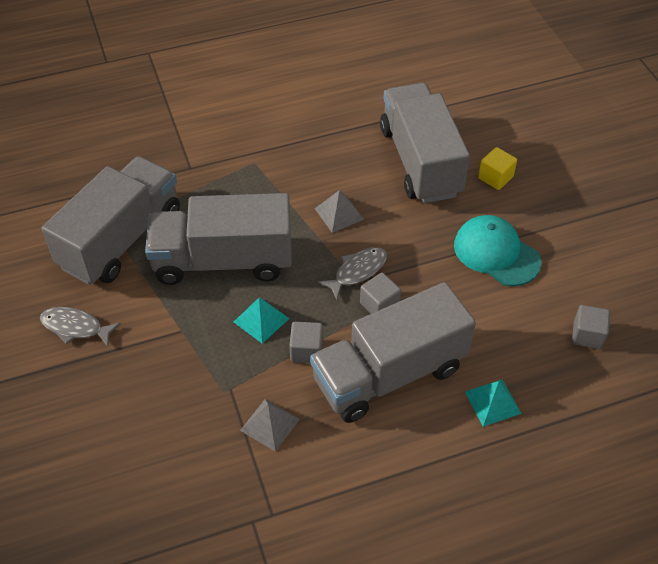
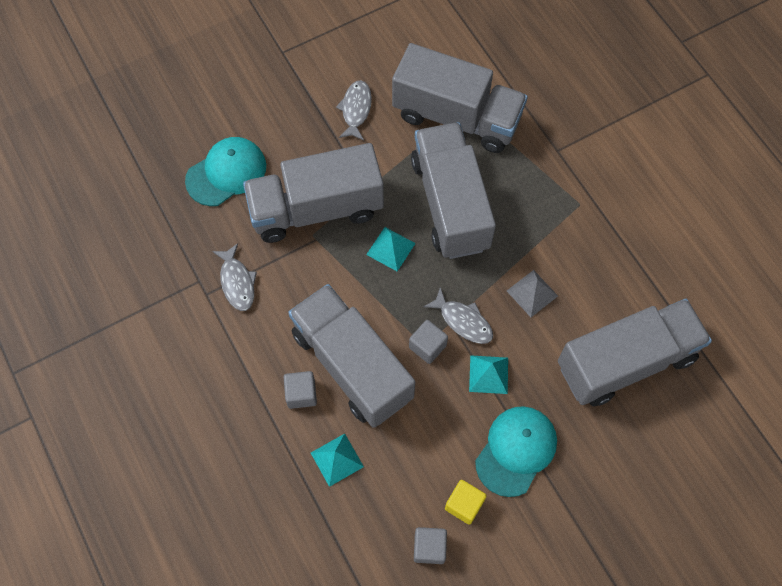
camera: 80 degrees right, 15 degrees up
grey pyramid [240,399,300,452] -> none
grey cube [289,322,323,363] -> grey cube moved to [284,371,317,409]
yellow cube [478,147,517,190] -> yellow cube moved to [445,480,486,525]
none -> turquoise cap [185,137,266,206]
none -> grey fish [212,243,257,311]
none -> grey truck [243,143,384,243]
none -> turquoise pyramid [469,355,508,394]

